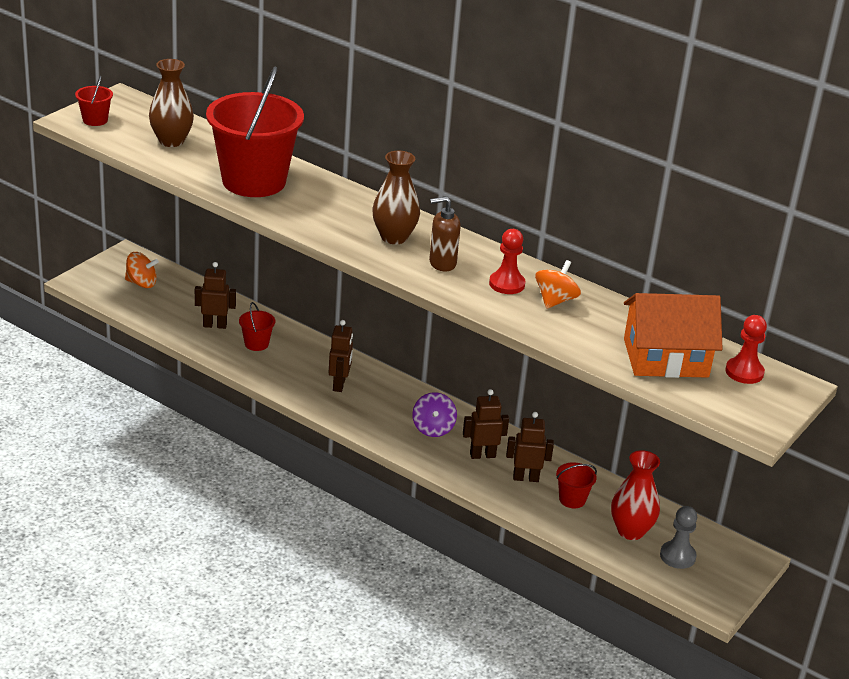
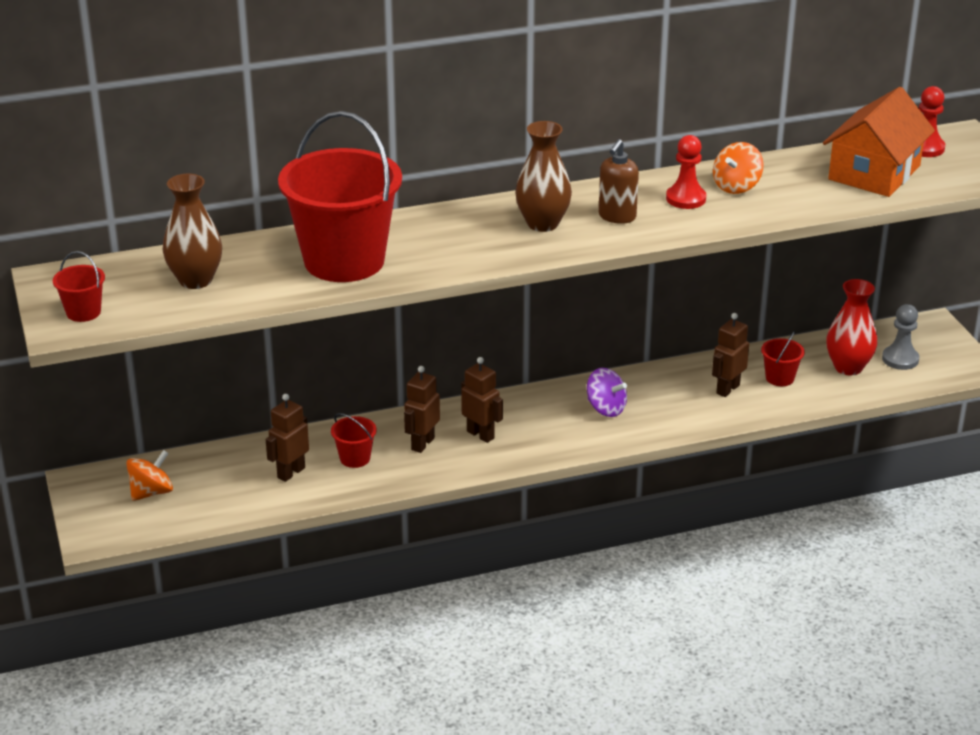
camera: 50 degrees left, 0 degrees up
brown robot [463,389,509,459] -> brown robot moved to [404,366,440,453]
orange spinning top [535,260,581,309] -> orange spinning top turned 120 degrees counterclockwise [713,142,764,194]

